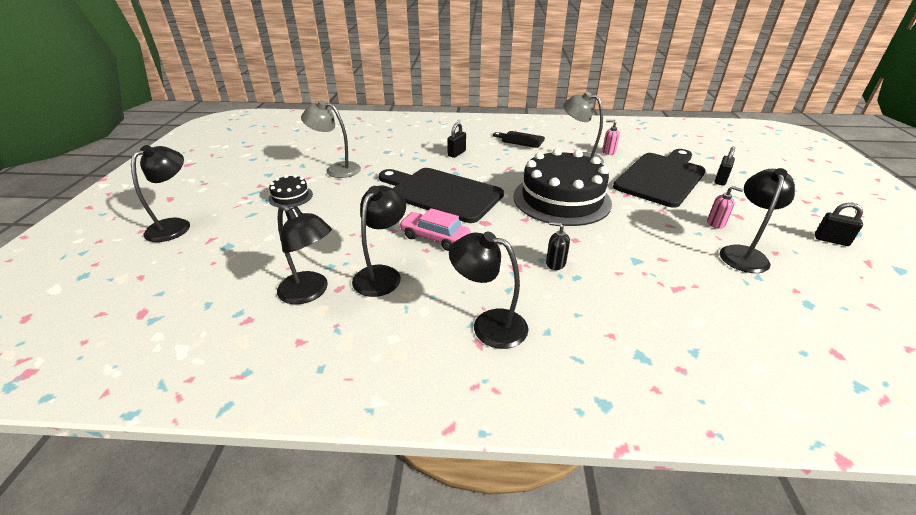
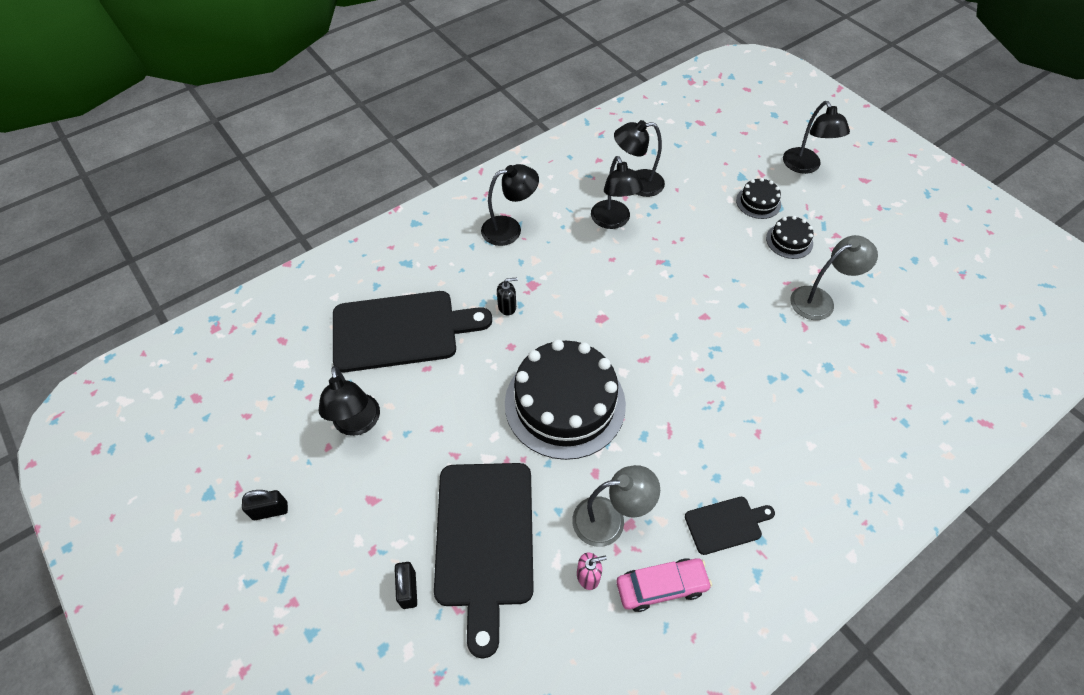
camera: 140 degrees right, 20 degrees up
black cutting board [379,168,504,223] -> black cutting board moved to [333,291,492,372]
pink car [399,208,471,251] -> pink car moved to [617,558,712,612]
black padlock [447,122,466,158] -> none
pink soap dispenser [707,186,744,229] -> none
none -> black cake [736,178,781,219]

